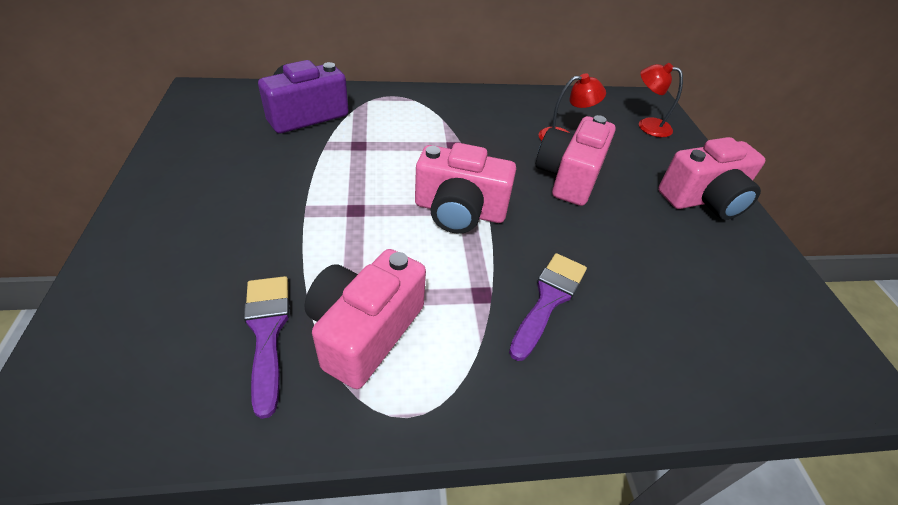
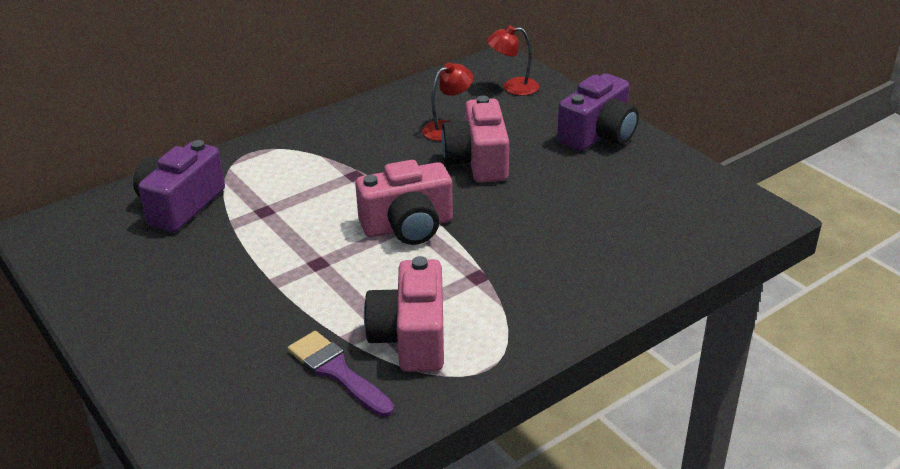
camera: 25 degrees left, 10 degrees down
purple brush [509,253,587,361] -> none
pink camera [658,137,766,220] -> purple camera [557,74,639,151]

